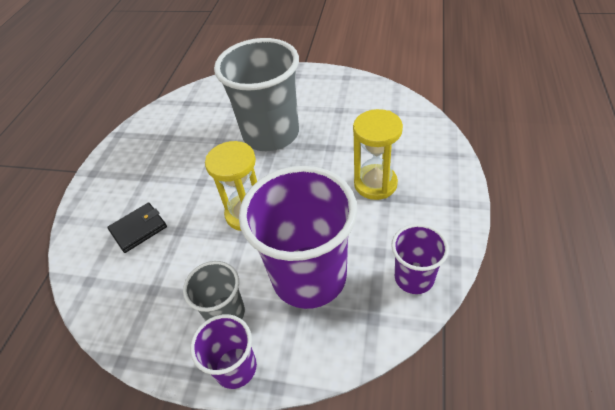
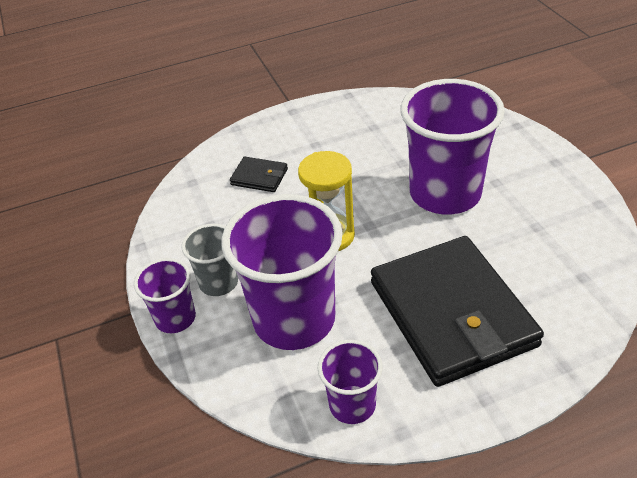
camera: 55 degrees right, 5 degrees down
grey cup [214,38,299,151] -> purple cup [400,79,505,215]
yellow hourglass [353,109,403,200] -> black wallet [371,236,544,387]

